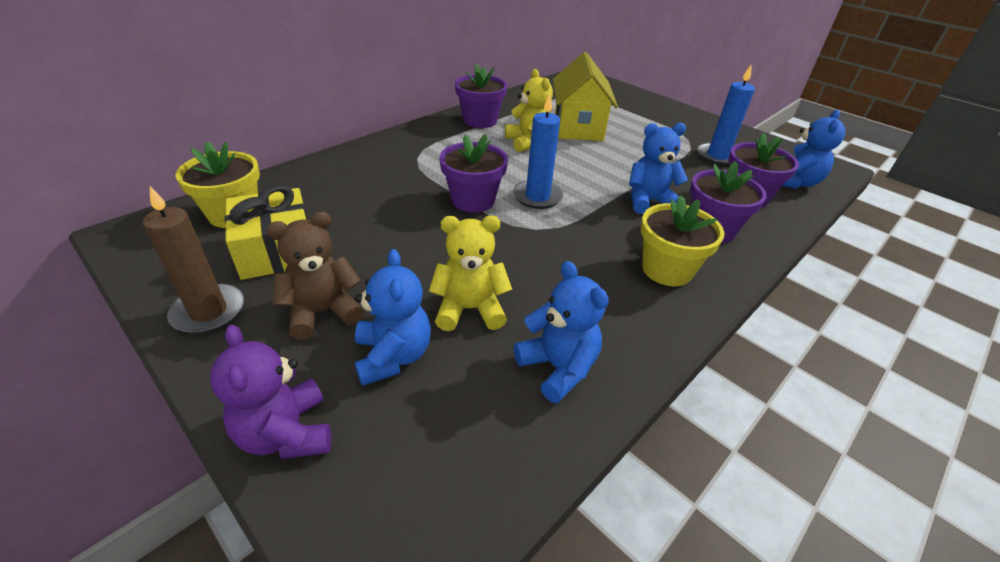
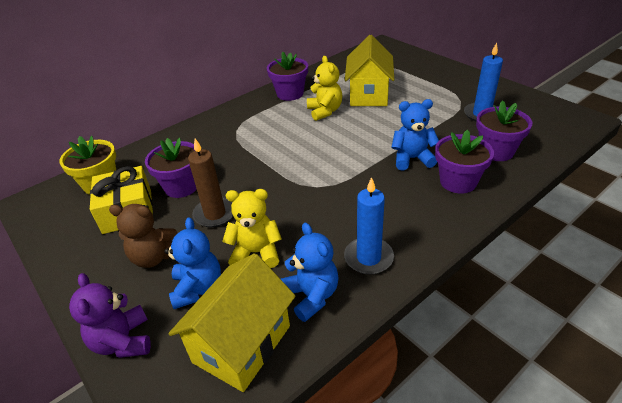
camera: 10 degrees right, 0 degrees up
brown candle [143,186,244,334] -> brown candle moved to [188,138,233,227]
brown teddy bear [267,212,364,340] -> brown teddy bear turned 150 degrees counterclockwise [109,204,178,268]
purple flower pot [439,134,508,213] -> purple flower pot moved to [145,138,197,198]
blue candle [513,93,563,209] -> blue candle moved to [344,177,394,275]
yellow flower pot [640,195,724,286] -> none
blue teddy bear [782,110,845,189] -> none
none -> yellow house [169,253,296,392]

